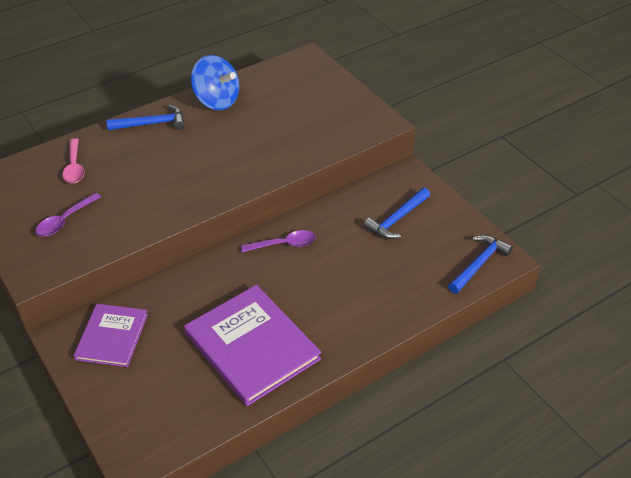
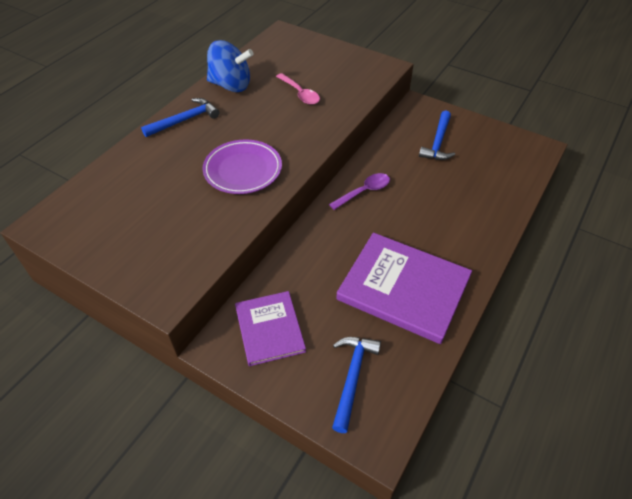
camera: 25 degrees left, 5 degrees up
purple spoon [36,193,101,237] -> none
pink spoon [62,138,85,184] -> pink spoon moved to [276,73,320,105]
blue hammer [448,235,513,294] -> blue hammer moved to [332,337,381,433]
none -> purple plate [203,139,282,194]

